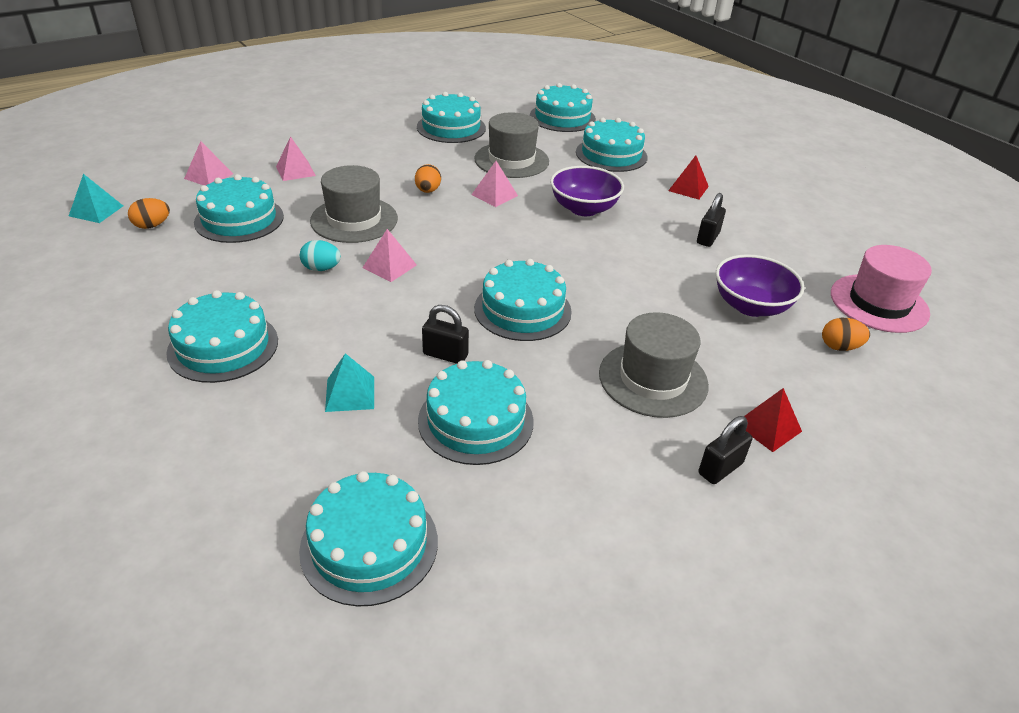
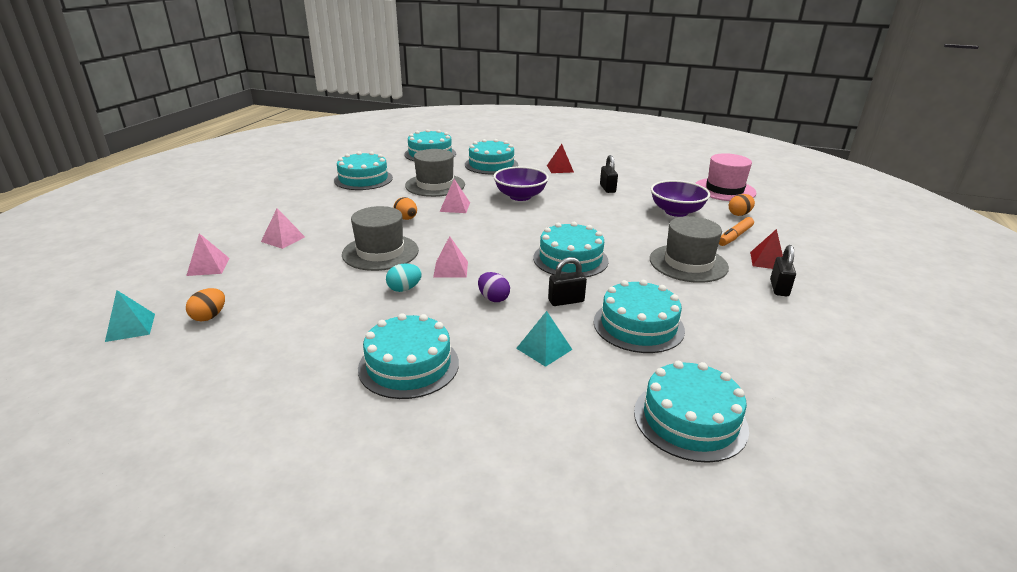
camera: 35 degrees left, 10 degrees down
turquoise cake [194,174,284,243] -> none
none -> purple egg [478,272,510,302]
none -> orange marker [719,217,754,246]

